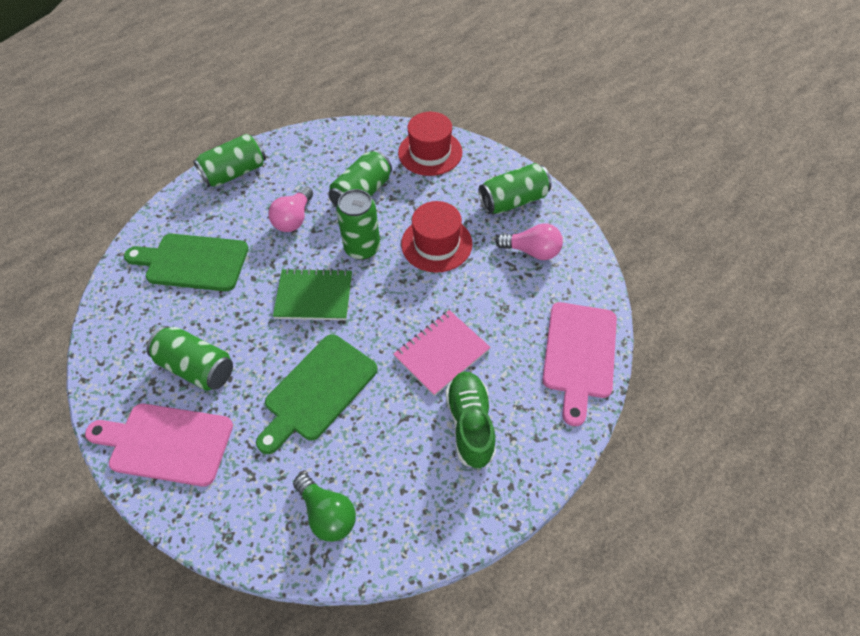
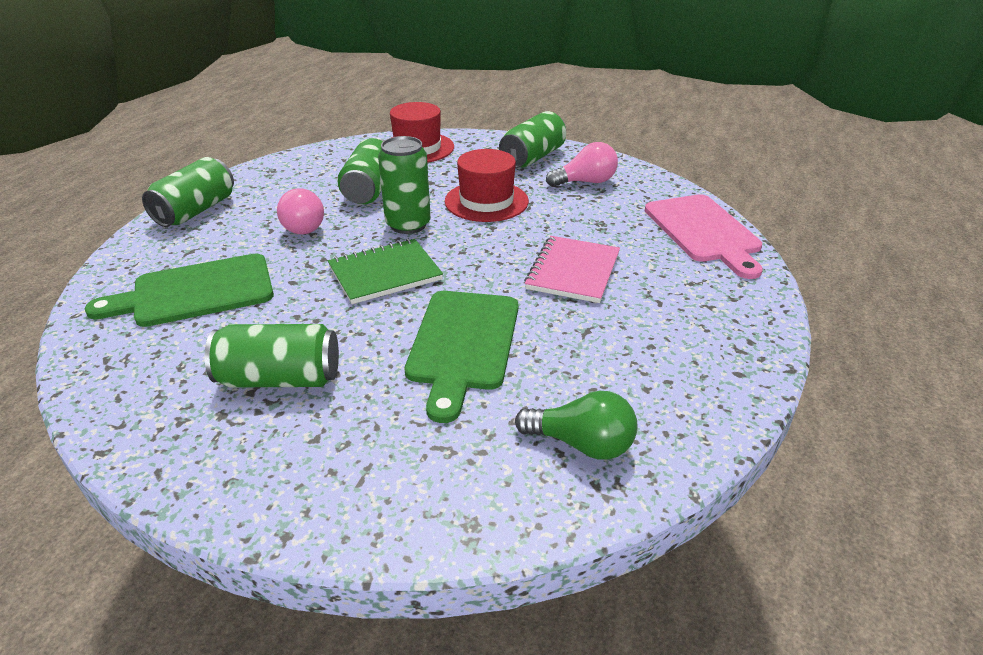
camera: 30 degrees left, 20 degrees down
pink cutting board [85,404,233,487] -> none
green shoe [445,372,496,469] -> none

